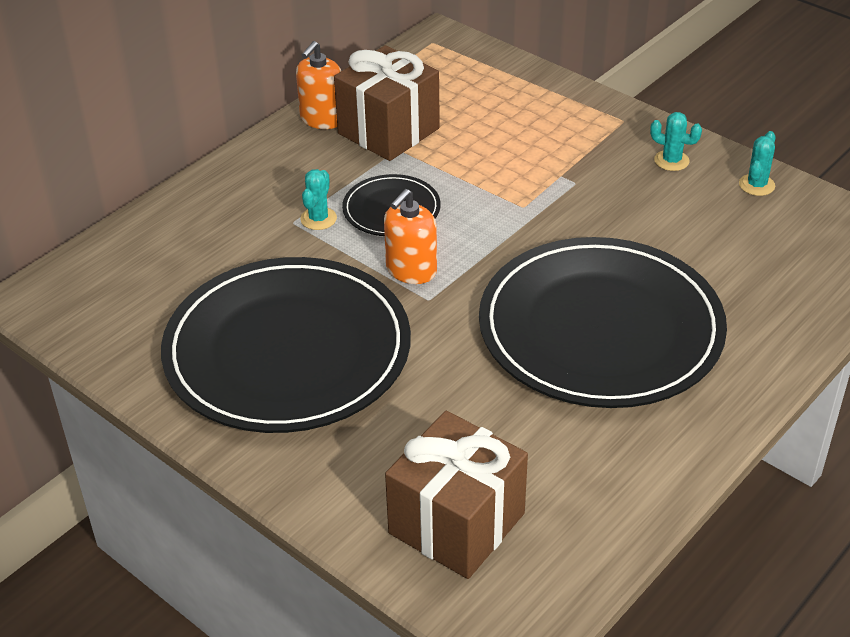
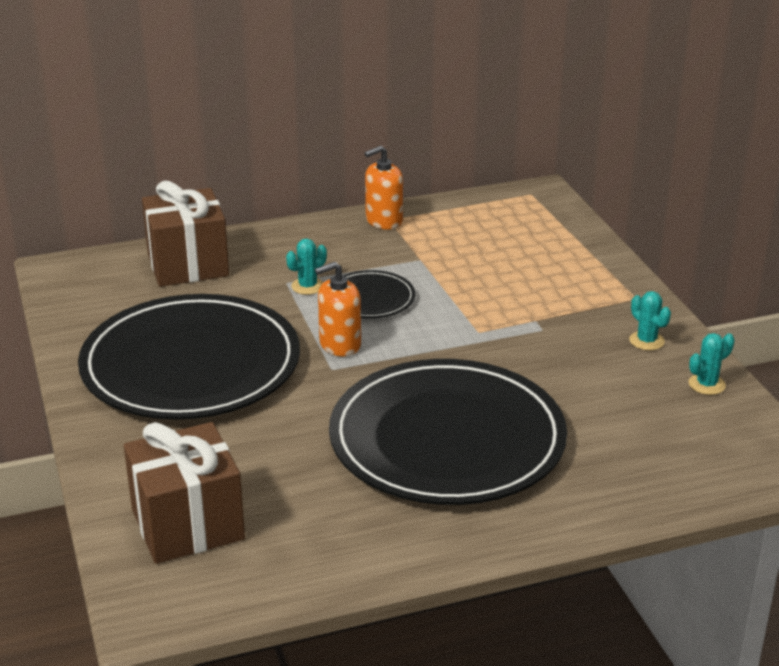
camera: 30 degrees right, 10 degrees down
brown gift [334,45,440,161] -> brown gift moved to [142,180,229,287]

